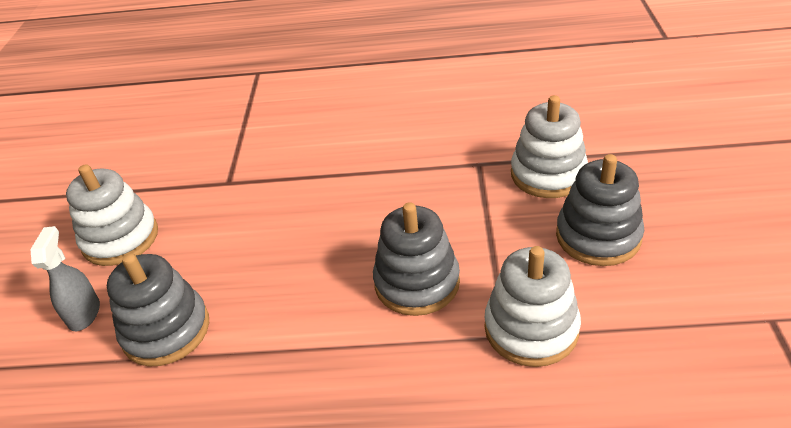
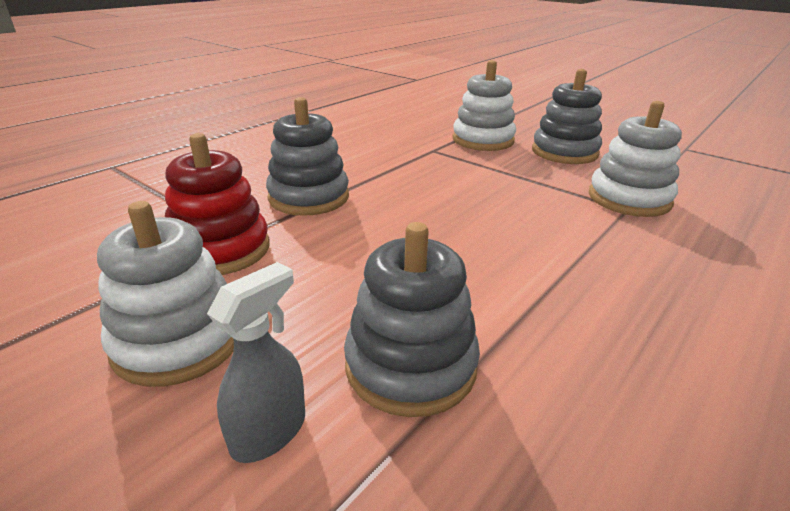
camera: 55 degrees left, 10 degrees down
grey spray bottle [30,226,100,331] -> grey spray bottle turned 90 degrees clockwise [207,262,305,463]
grey stacking toy [373,202,460,316] -> grey stacking toy moved to [266,97,349,216]
none -> red stacking toy [165,133,269,275]

